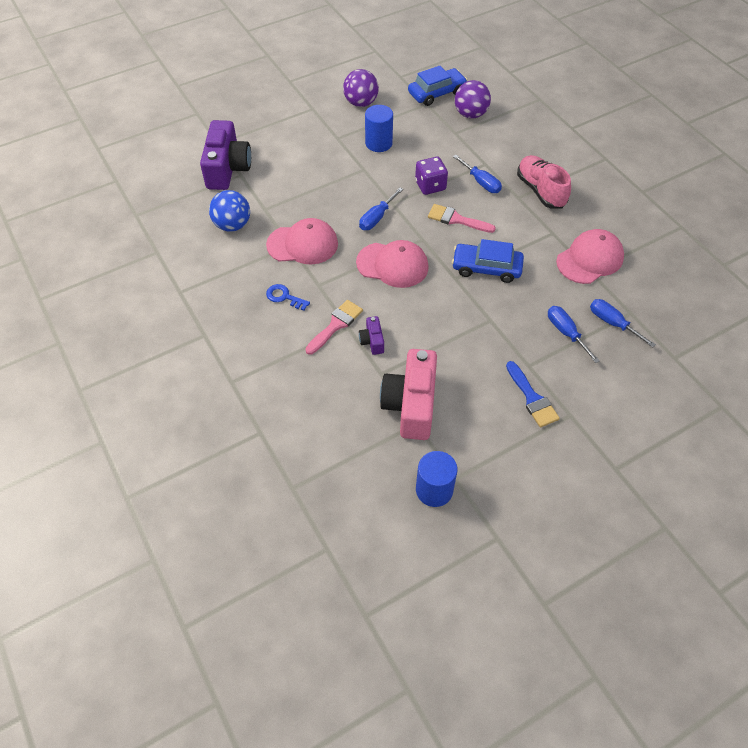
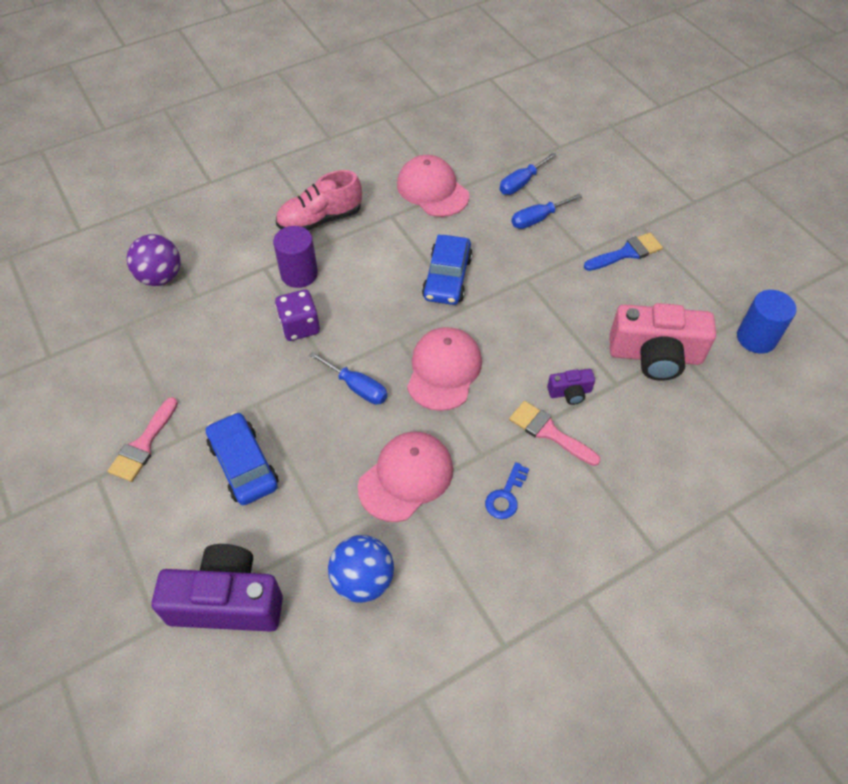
camera: 90 degrees left, 0 degrees up
pink cap [266,218,338,264] -> pink cap turned 45 degrees clockwise [358,431,453,522]
purple ball [343,69,379,107] -> none
blue cylinder [365,105,393,152] -> none
blue car [408,65,467,106] -> blue car moved to [206,412,278,505]
pink brush [428,204,496,233] -> pink brush moved to [108,397,178,482]
blue screwdriver [453,154,502,193] -> purple cylinder [273,226,318,288]

